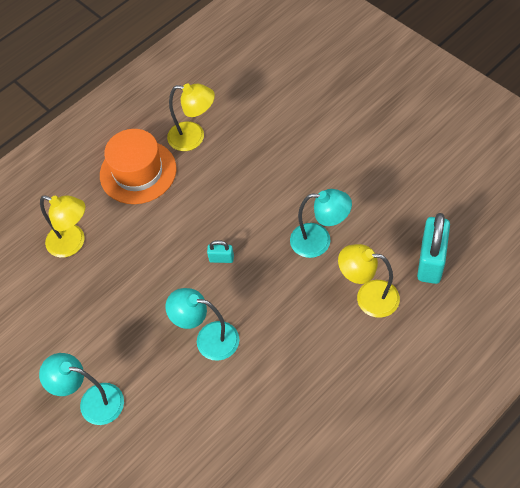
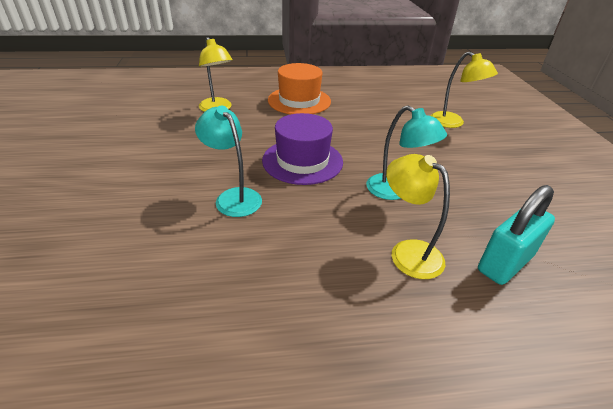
camera: 30 degrees right, 20 degrees down
turquoise lamp [39,353,124,425] -> none
yellow lamp [167,83,215,151] -> yellow lamp moved to [430,52,498,128]
turquoise padlock [207,240,234,263] -> purple hat [262,113,343,185]

